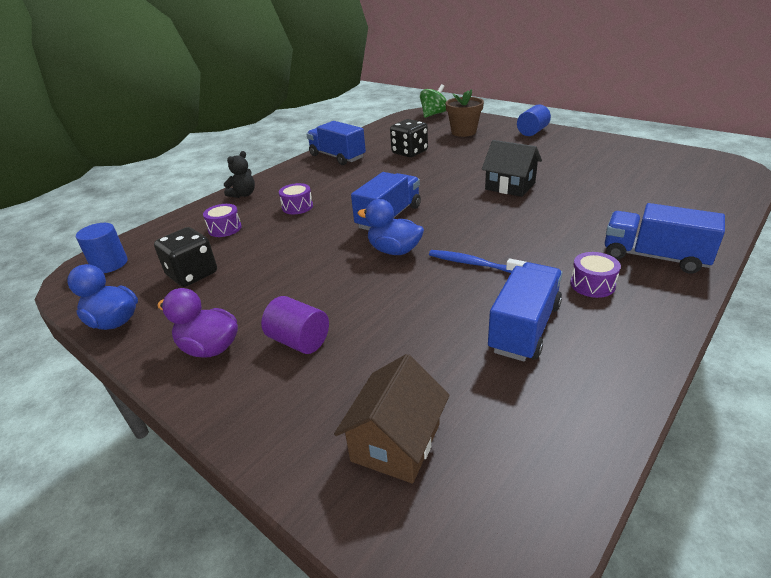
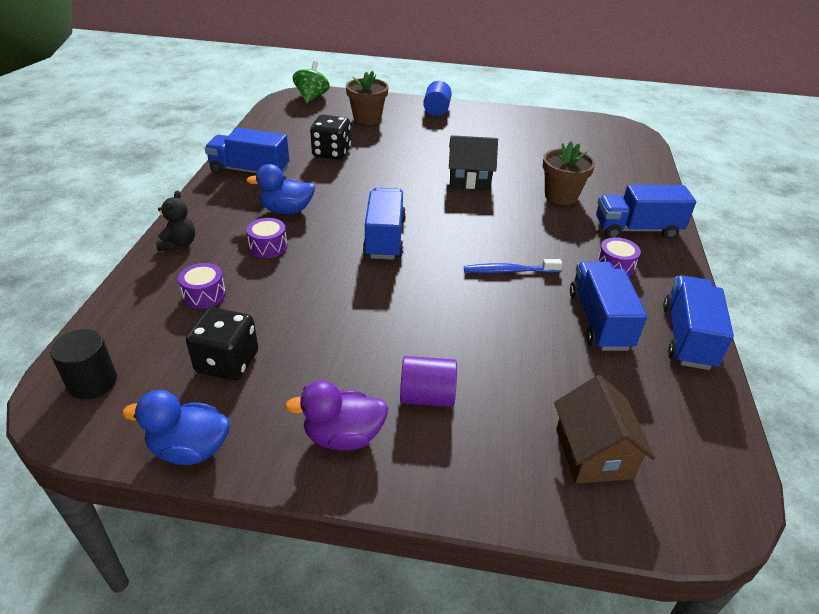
camera: 35 degrees left, 5 degrees up
blue cylinder [76,223,128,273] -> black cylinder [50,329,117,399]
blue duck [357,199,424,255] -> blue duck moved to [246,164,315,214]
none -> brown flower pot [543,141,595,205]
none -> blue truck [663,275,734,370]

